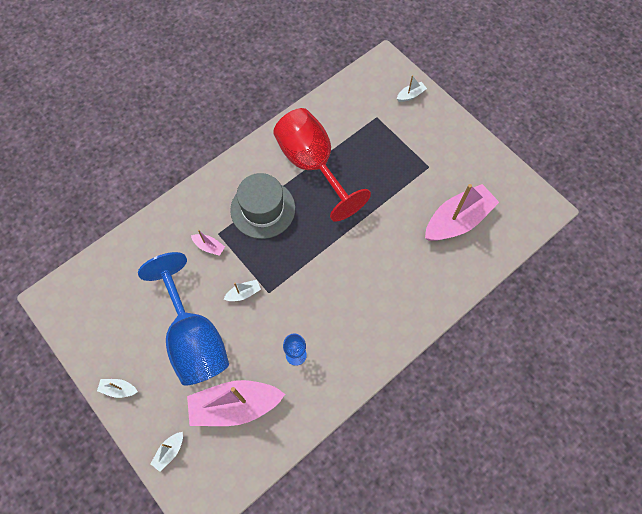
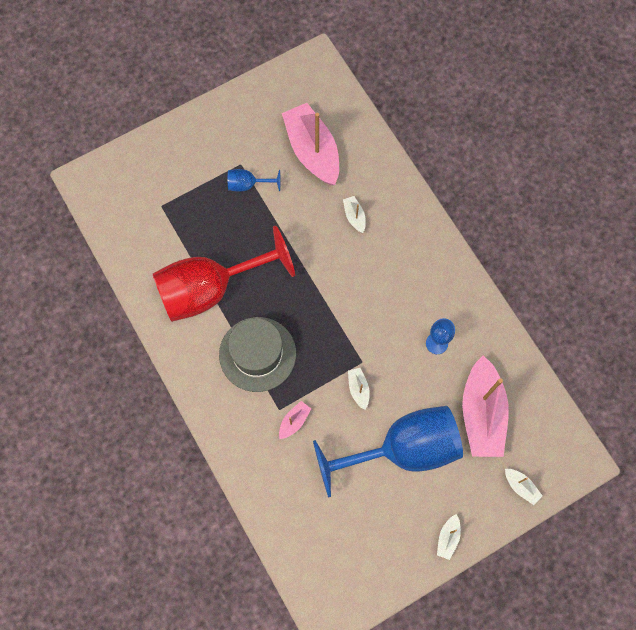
camera: 80 degrees left, 5 degrees up
white boat [397,75,427,102] -> white boat moved to [343,196,366,233]
none -> blue goblet [228,169,280,192]

